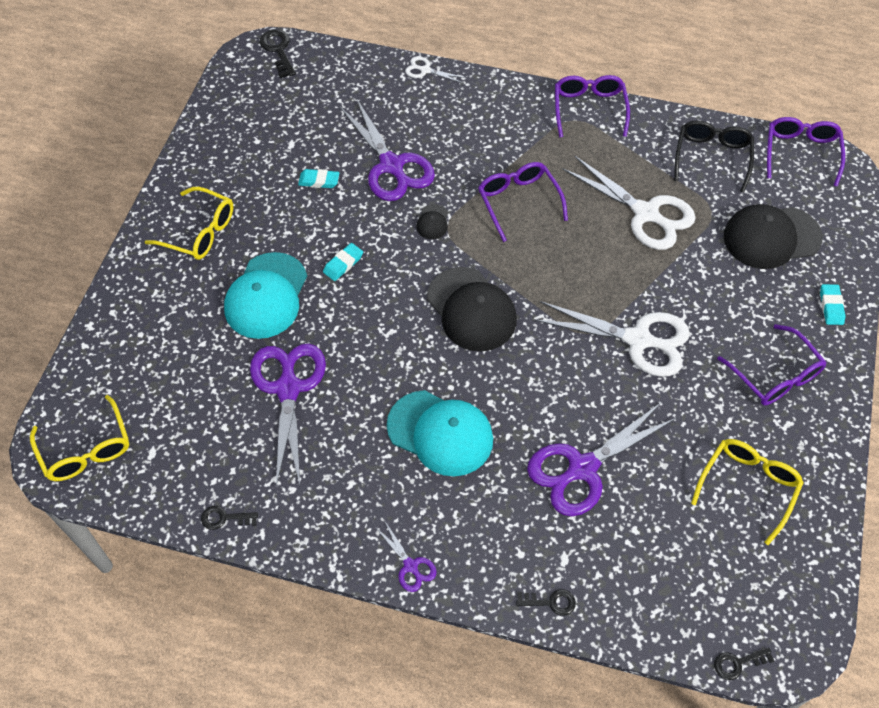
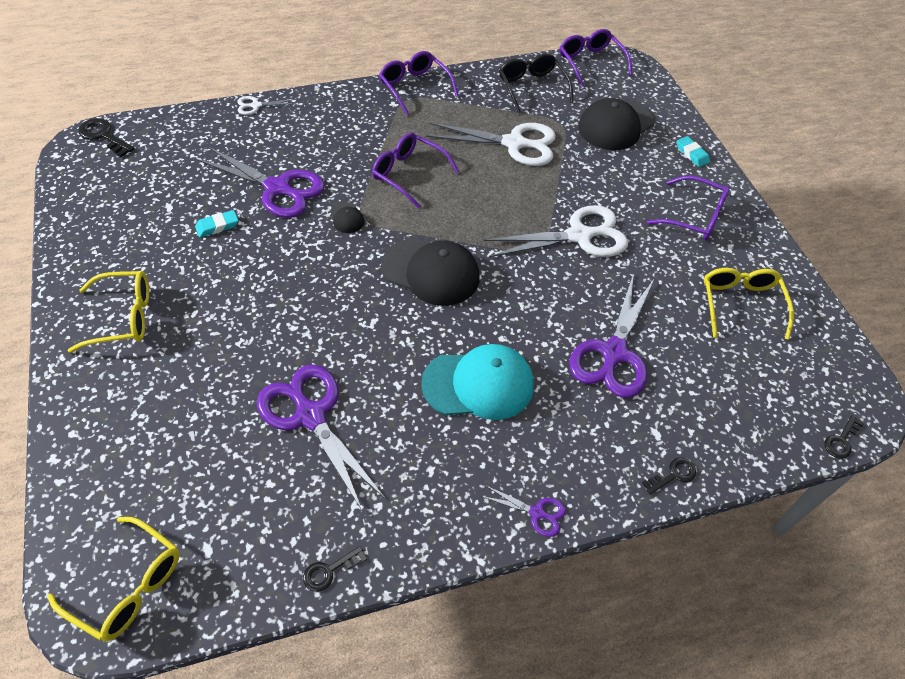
camera: 35 degrees left, 5 degrees down
turquoise cap [224,252,307,339] -> none
turquoise eraser [323,243,363,281] -> none

